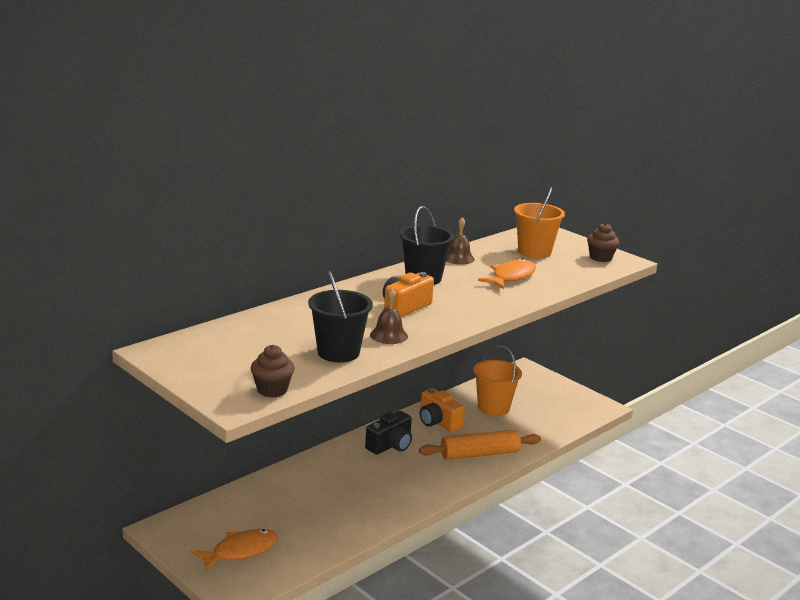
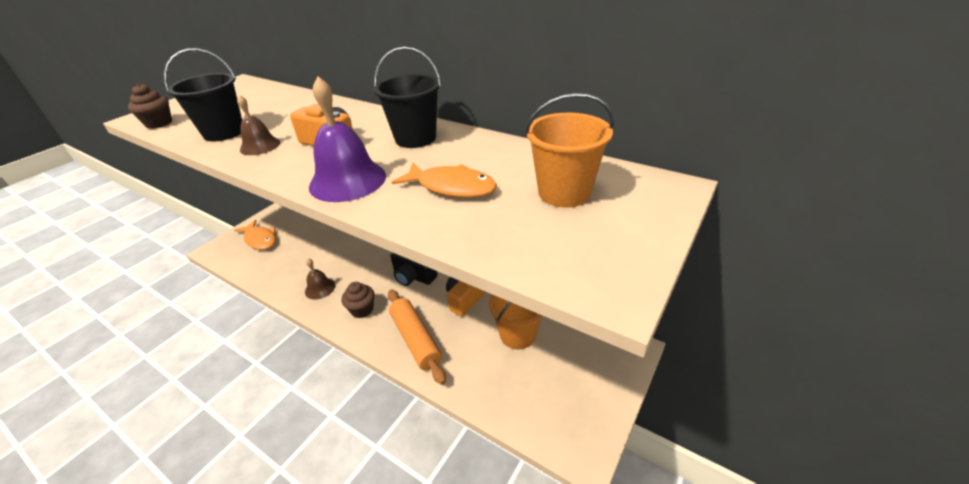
camera: 80 degrees right, 15 degrees up
brown bell [446,217,475,265] -> brown bell moved to [305,258,335,299]
brown cupcake [587,223,620,262] -> brown cupcake moved to [342,282,375,318]
none -> purple bell [309,76,386,202]

